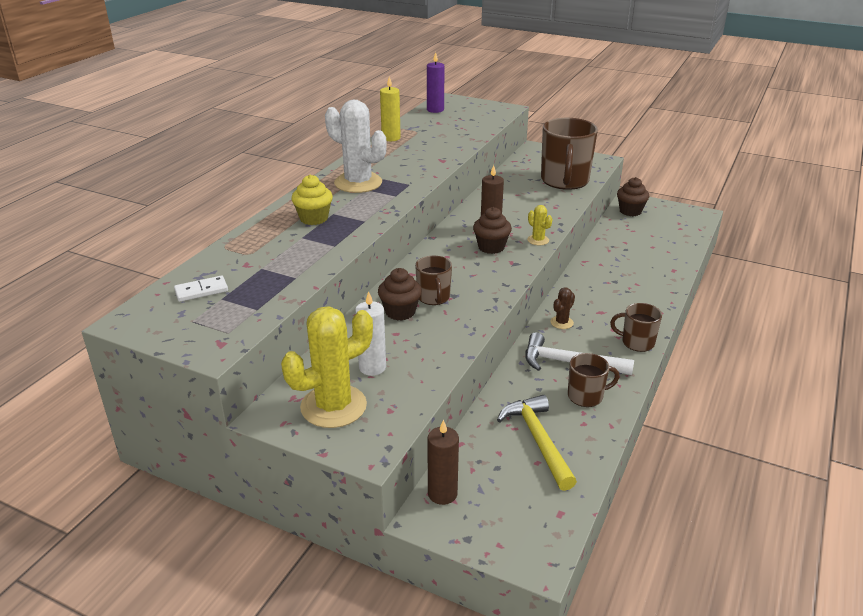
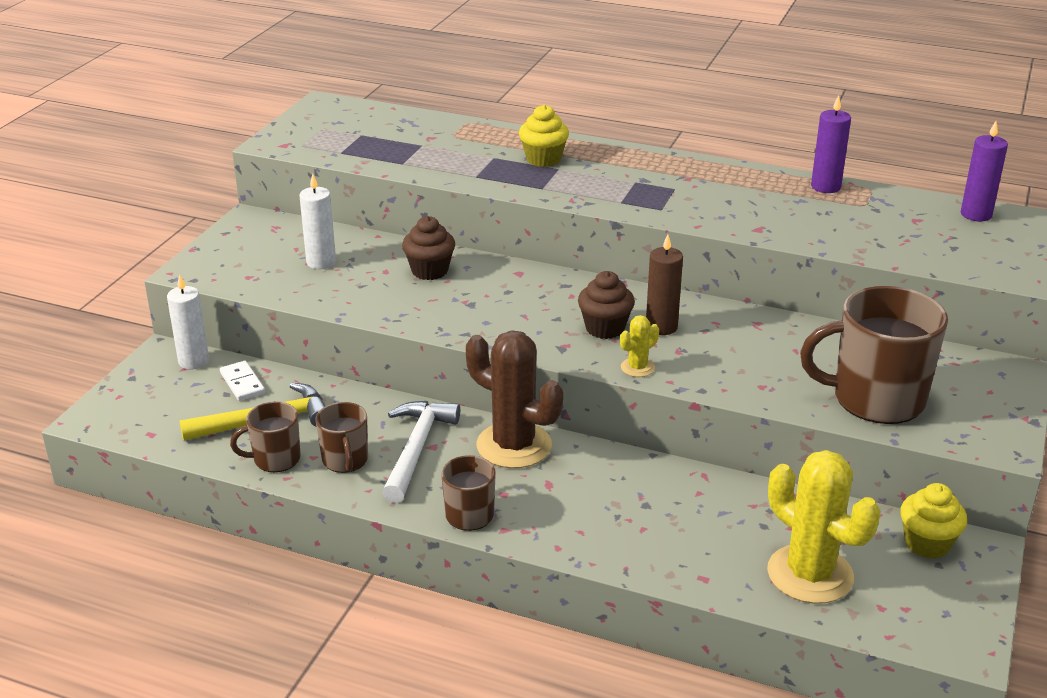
camera: 85 degrees right, 0 degrees up
white domino [174,276,228,302] -> white domino moved to [220,361,265,401]
yellow cactus [281,307,373,428] -> yellow cactus moved to [767,450,880,604]
white cactus [325,99,387,193] -> none
yellow candle [380,77,401,141] -> purple candle [811,95,851,193]
brown mug [415,256,452,305] -> brown mug moved to [230,402,301,472]
brown candle [428,419,459,505] -> white candle [167,274,209,369]
brown cactus [550,287,575,329] -> brown cactus [466,331,563,468], size x2.22
brown cupcake [617,177,649,216] -> yellow cupcake [900,483,967,559]

